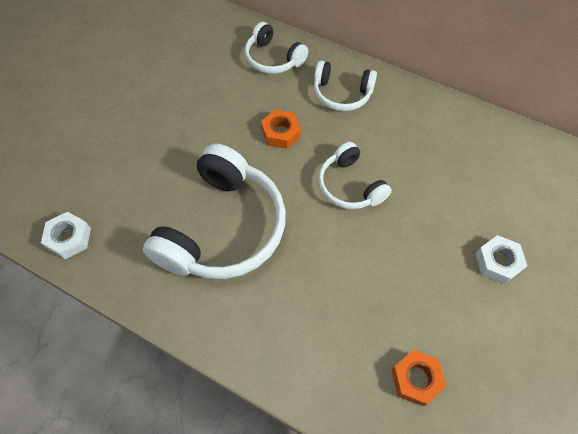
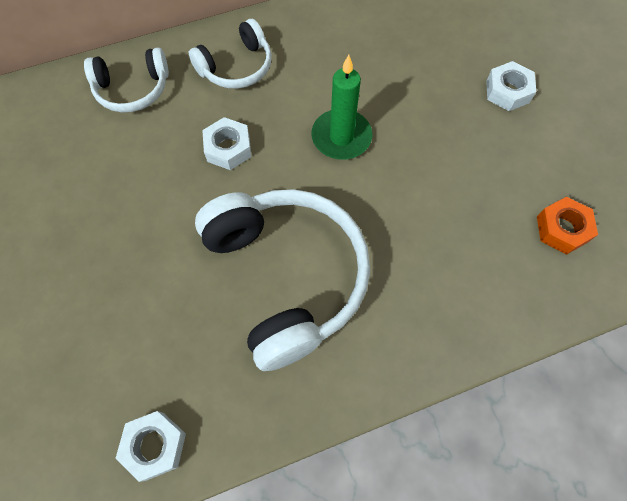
camera: 50 degrees left, 5 degrees up
orange nut [261,110,301,149] -> white nut [202,117,252,170]
white headphones [318,142,392,209] -> green candle [311,55,373,160]

